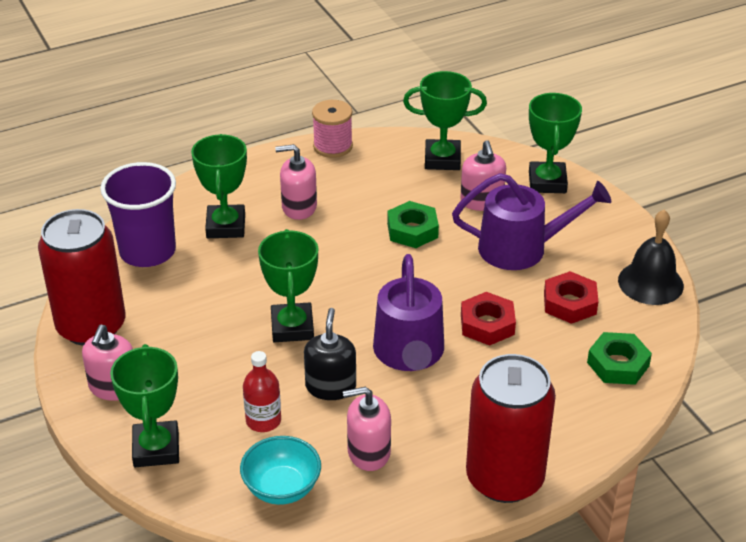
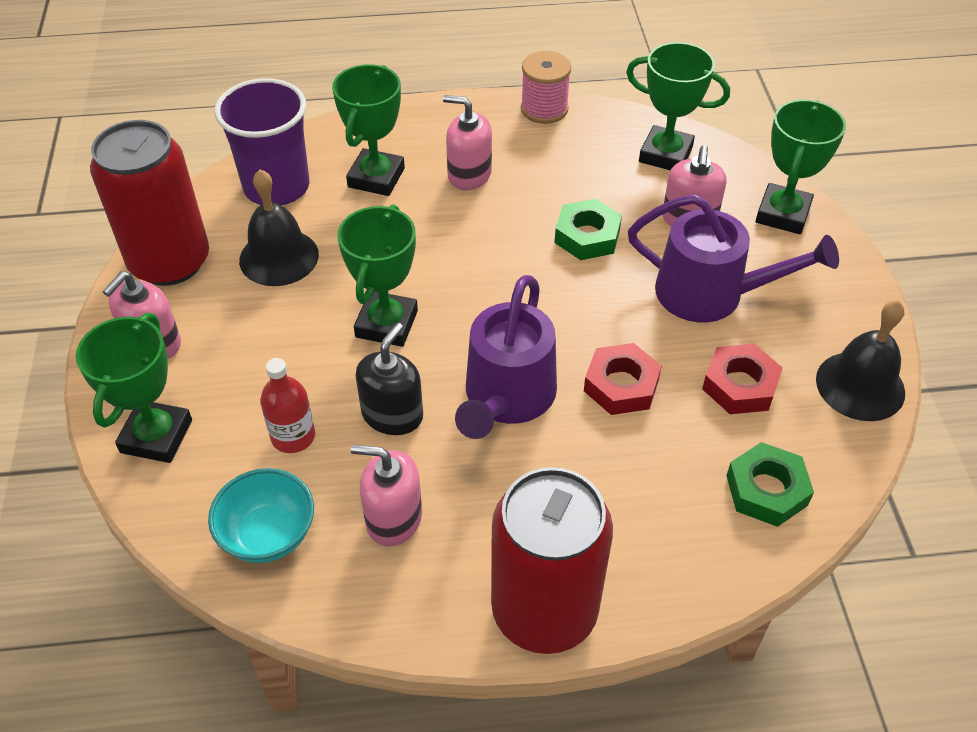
camera: 20 degrees right, 10 degrees up
none -> black bell [239,169,319,286]

